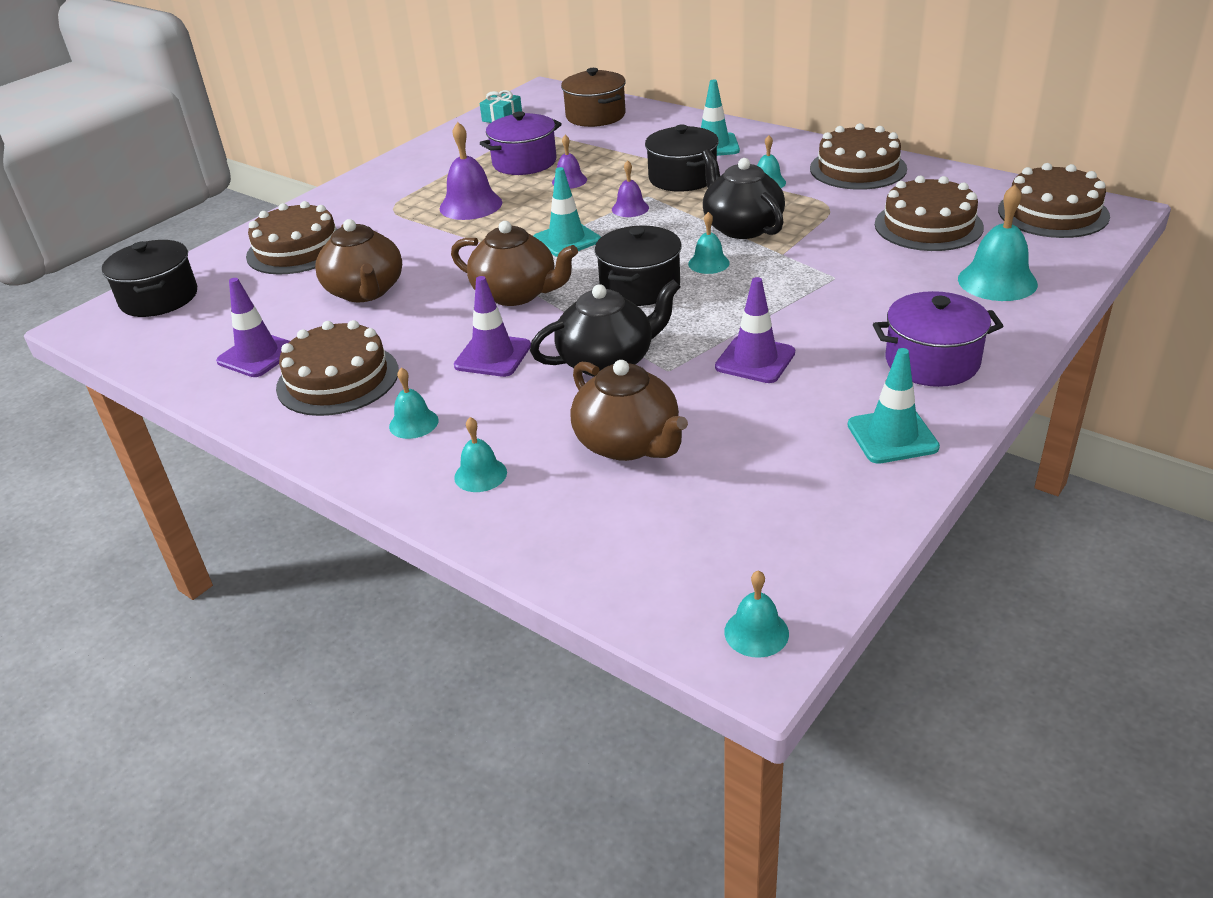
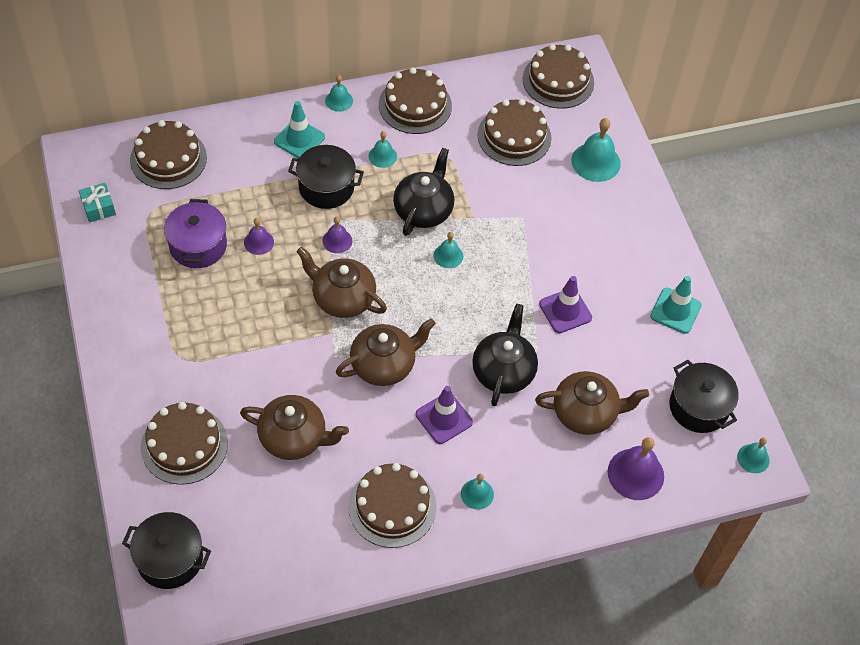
camera: 60 degrees left, 20 degrees up
purple traffic cone [216,278,290,377] -> none
purple bell [440,122,502,220] -> purple bell moved to [608,437,664,500]
turquoise bell [454,417,507,492] -> turquoise bell moved to [325,75,353,112]
turquoise traffic cone [534,167,601,257] -> brown teapot [296,247,387,318]
brown pot [561,68,626,127] -> brown cake [130,120,207,189]
black pot [595,225,682,306] -> black pot moved to [669,360,739,433]
black teapot [702,149,785,239] -> black teapot turned 105 degrees clockwise [393,148,454,236]
purple pot [873,291,1003,387] -> none

